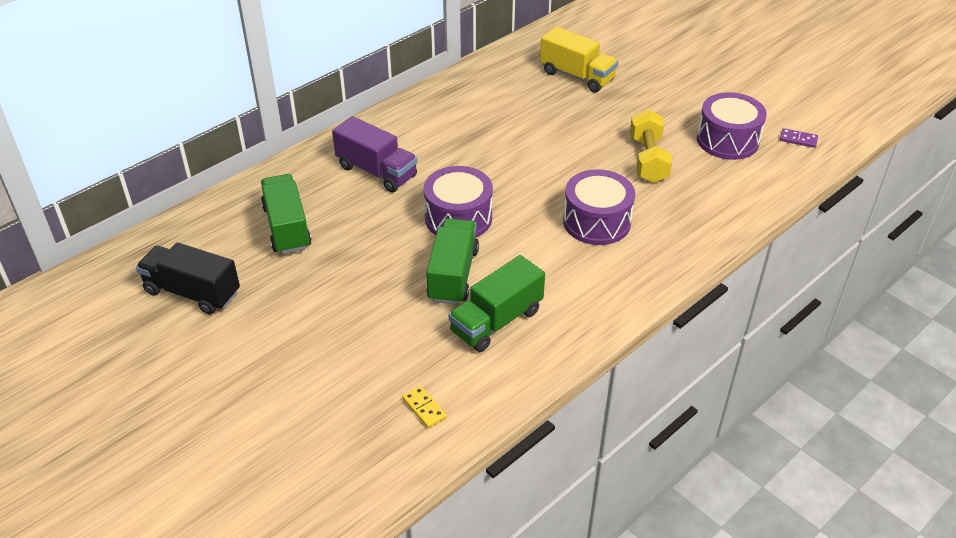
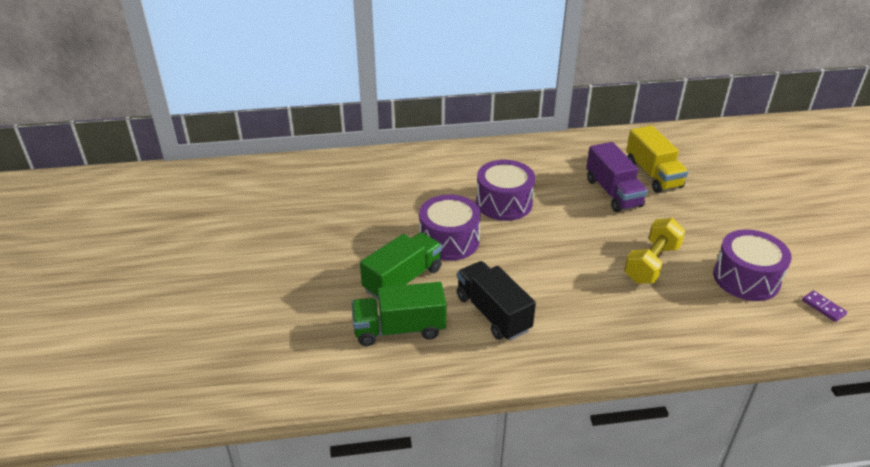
camera: 35 degrees right, 5 degrees down
black truck [136,242,240,314] -> black truck moved to [456,261,536,341]
green truck [261,174,311,254] -> none
purple truck [332,116,418,192] -> purple truck moved to [586,142,648,212]
yellow domino [402,386,447,428] -> none
purple drum [563,169,635,245] -> purple drum moved to [476,160,535,221]

